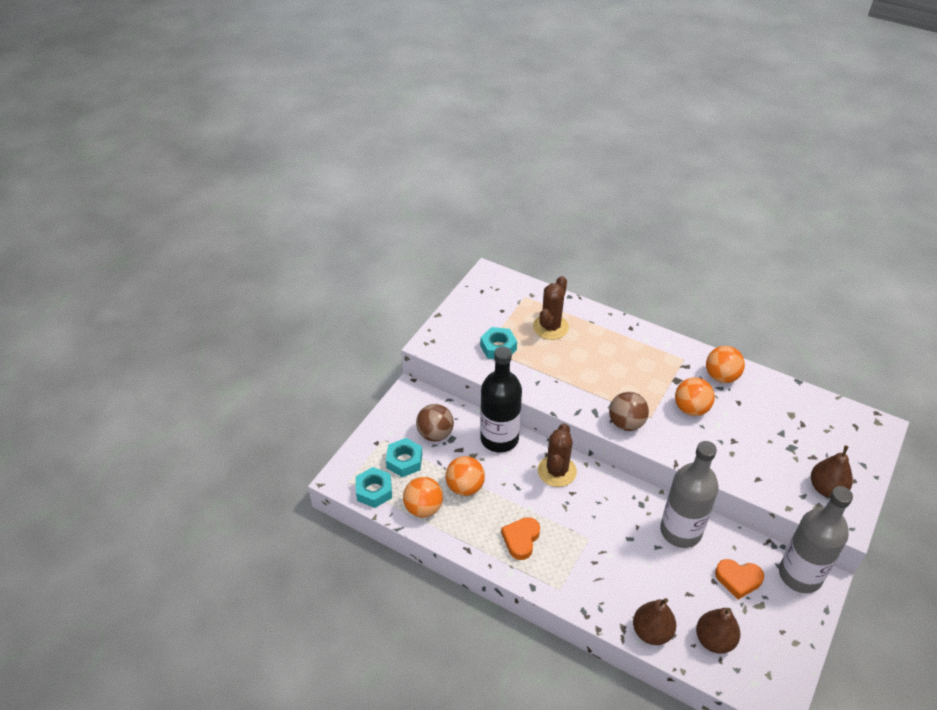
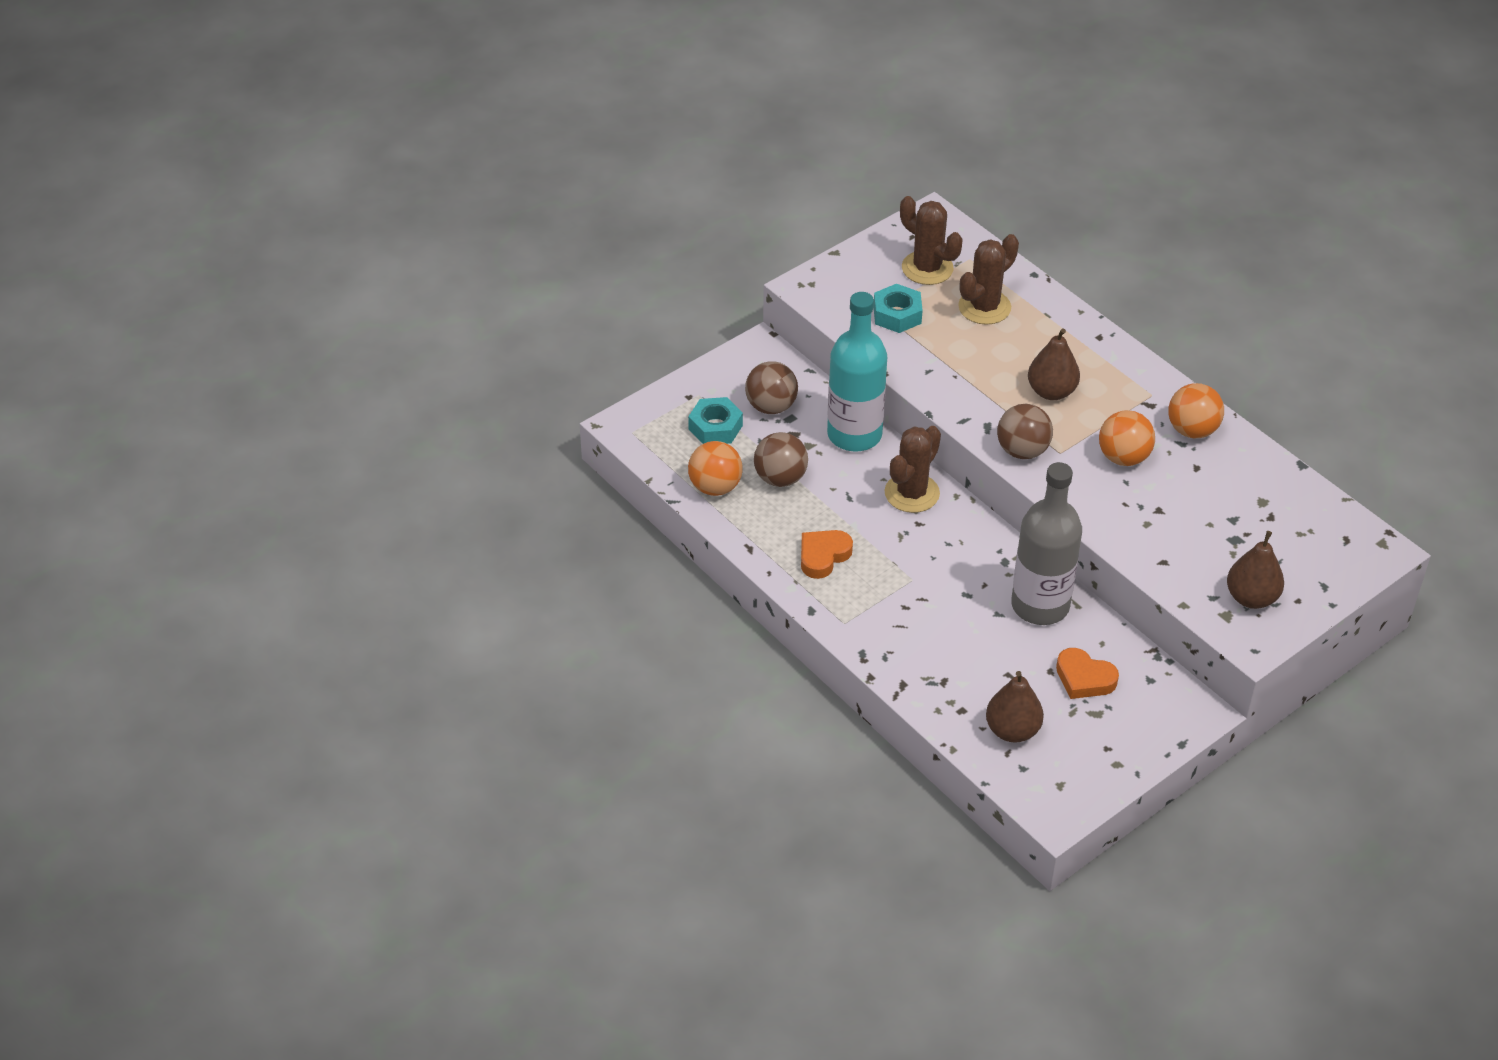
camera: 20 degrees right, 0 degrees up
turquoise nut [356,467,392,508] -> none
orange ball [446,456,485,496] -> brown ball [754,432,808,487]
black bottle [480,346,522,453] -> turquoise bottle [827,292,887,451]
brown pear [633,598,676,645] -> brown pear moved to [1028,328,1080,400]
grey bottle [779,486,853,593] -> none
none -> brown cactus [900,196,963,285]

